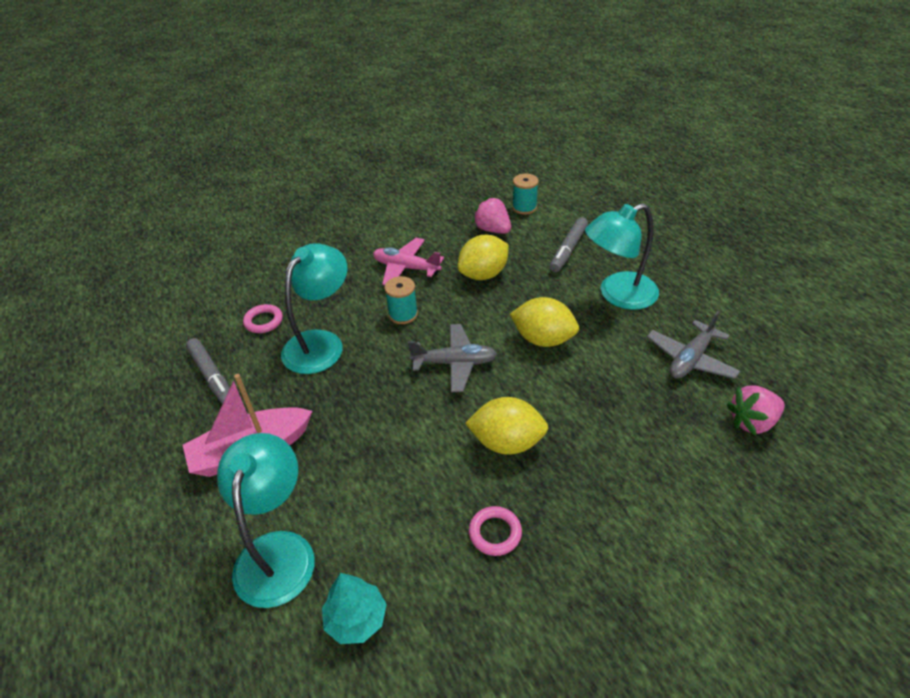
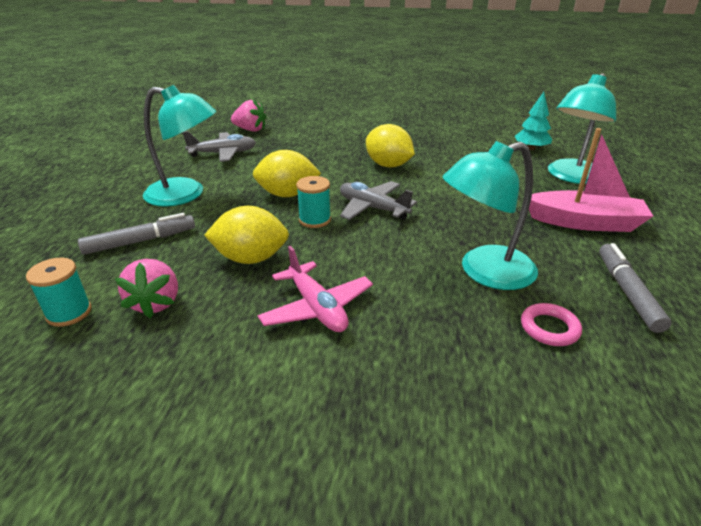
camera: 145 degrees left, 10 degrees down
turquoise spool [384,276,418,324] -> turquoise spool moved to [296,176,331,228]
pink ring [469,506,522,556] -> none
yellow lemon [510,297,579,347] -> yellow lemon turned 60 degrees counterclockwise [253,150,321,197]

